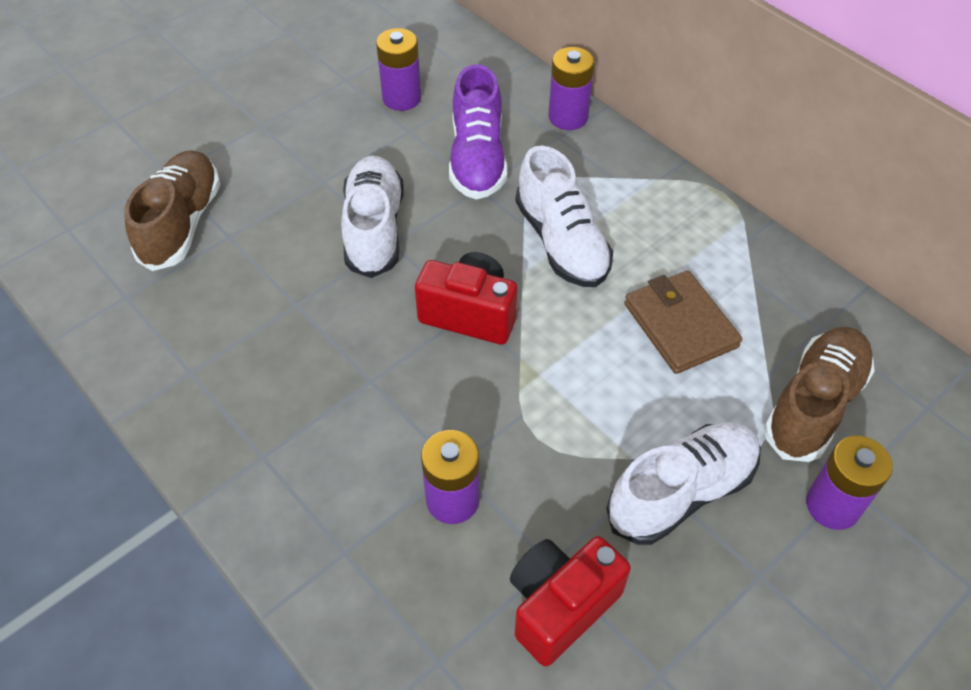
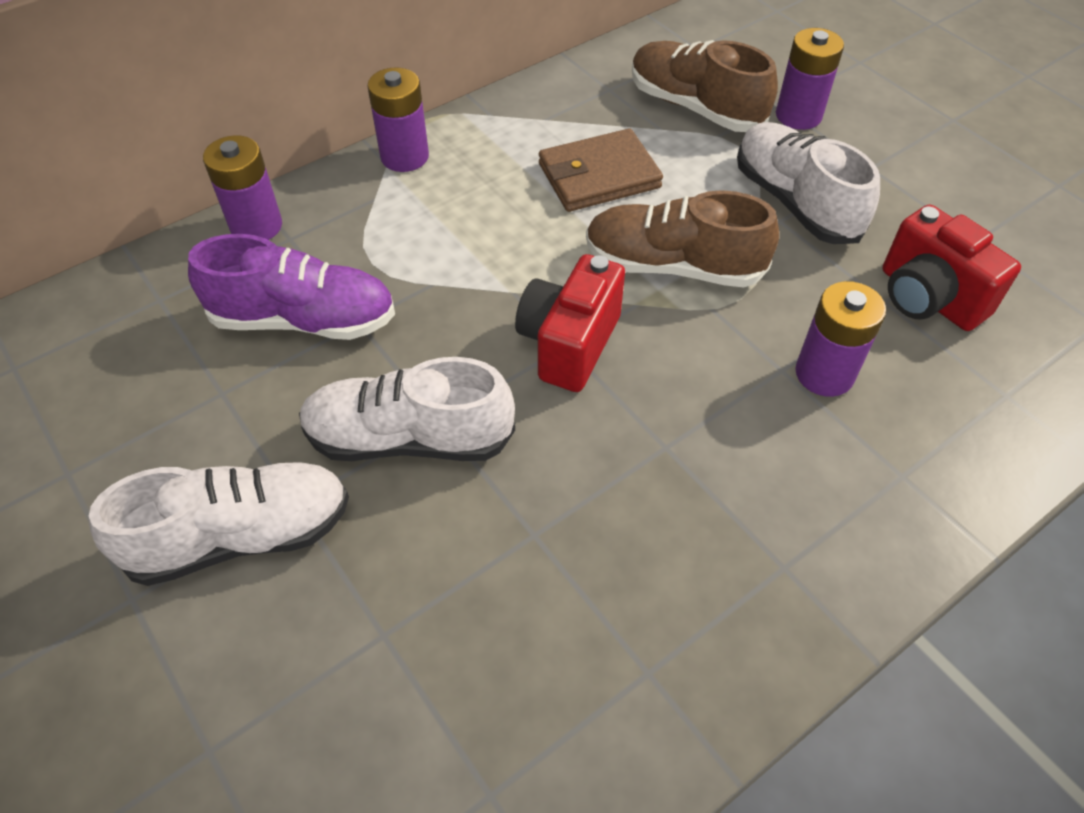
camera: 85 degrees left, 0 degrees up
brown shoe [124,150,221,271] -> brown shoe moved to [586,190,779,288]
purple battery [376,28,421,111] -> purple battery moved to [367,68,429,172]
white shoe [515,146,613,287] -> white shoe moved to [89,462,349,586]

